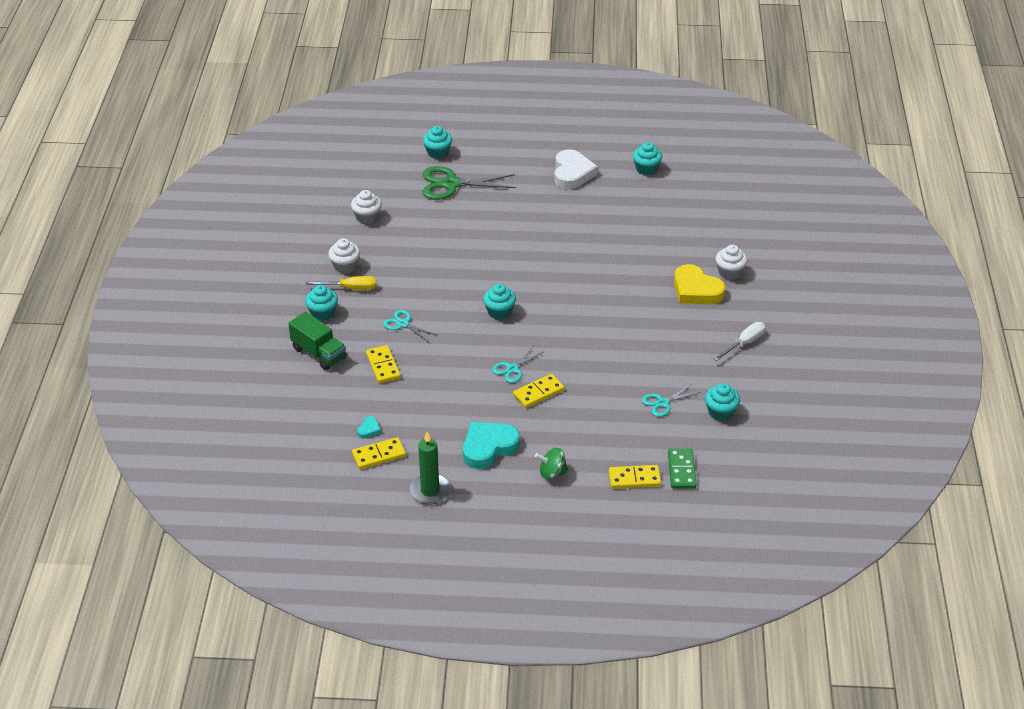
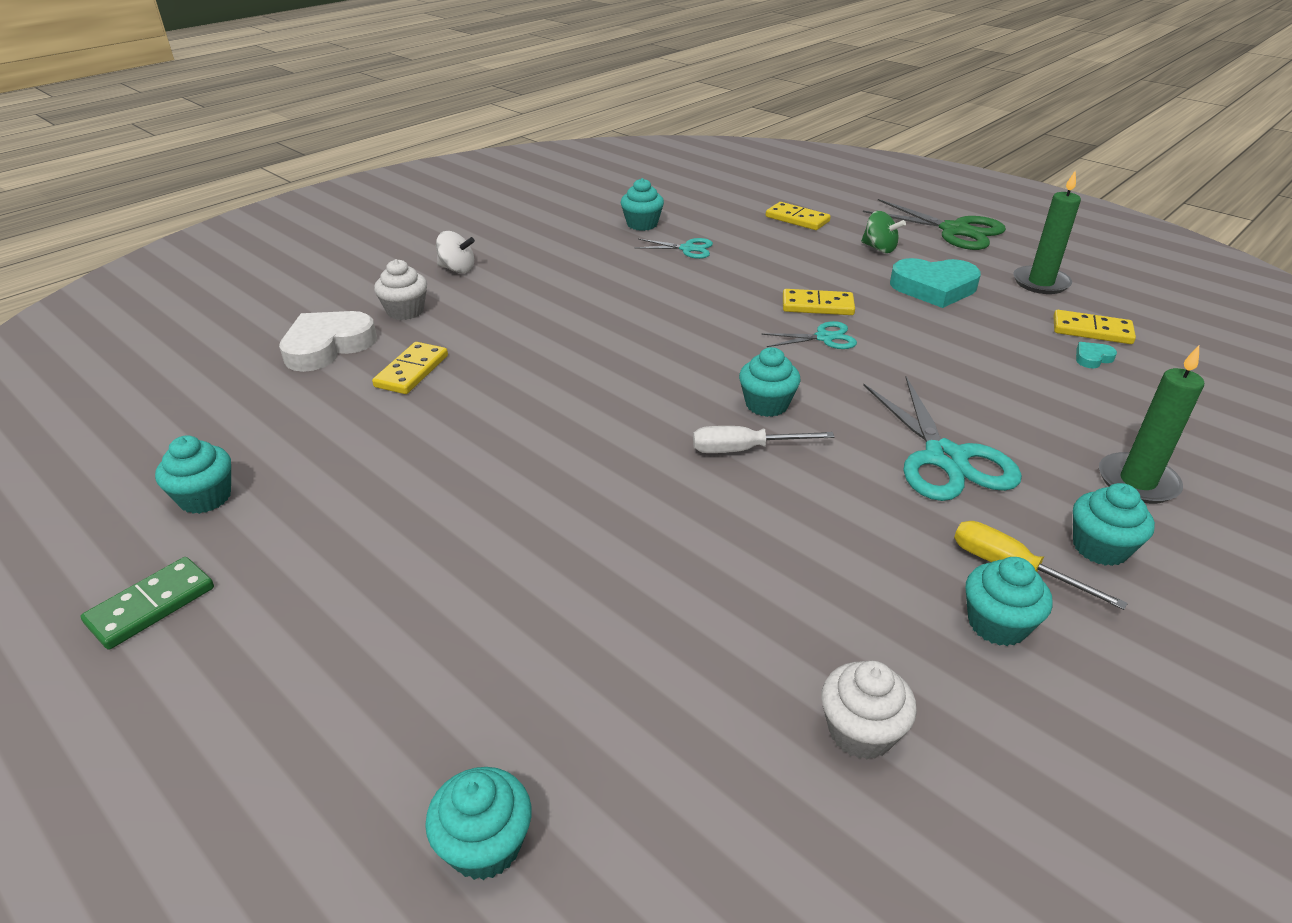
camera: 140 degrees left, 5 degrees down
green truck [288,312,346,371] -> green candle [1099,346,1204,504]
white cupcake [328,238,360,273] -> turquoise cupcake [966,557,1053,646]
yellow domino [366,345,401,383] -> yellow domino moved to [372,342,448,394]
turquoise scissors [383,310,437,341] -> turquoise scissors [863,376,1022,501], size x1.85
green scissors [423,166,516,200] -> green scissors moved to [863,199,1006,250]
white heart [554,149,598,189] -> white heart moved to [279,311,377,372]
green domino [668,449,696,489] -> green domino moved to [81,557,214,649]
yellow heart [674,264,726,304] -> none
white screwdriver [714,322,766,361] -> white screwdriver moved to [693,426,834,453]
none -> white spinning top [436,231,475,273]

